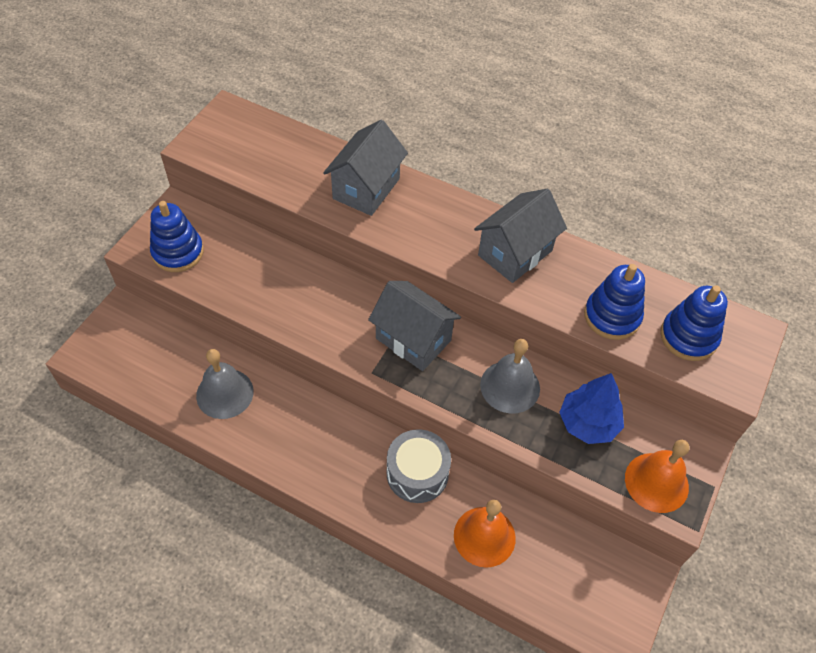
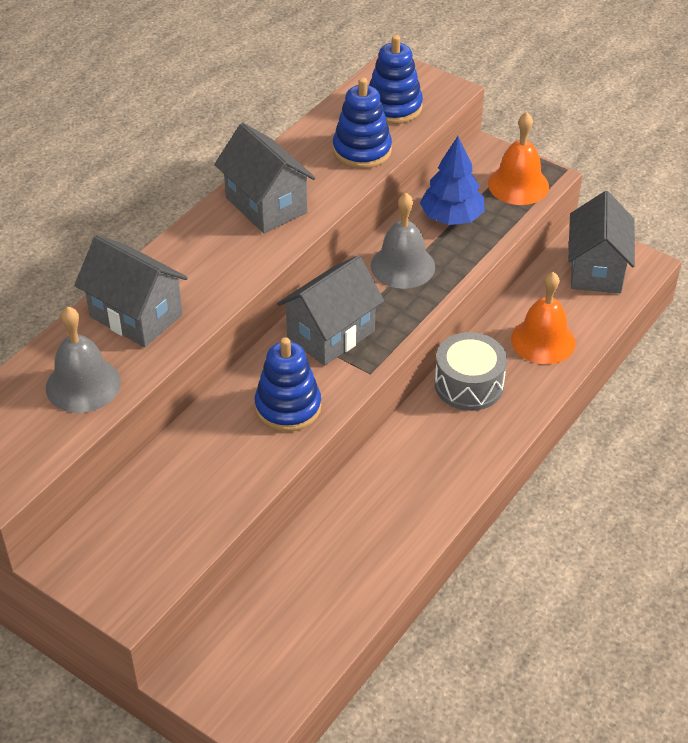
camera: 80 degrees left, 10 degrees down
blue stacking toy [150,201,204,272] -> blue stacking toy moved to [255,337,321,432]
grey bell [196,349,254,419] -> grey bell moved to [46,306,121,413]
none -> grey house [568,191,635,293]

